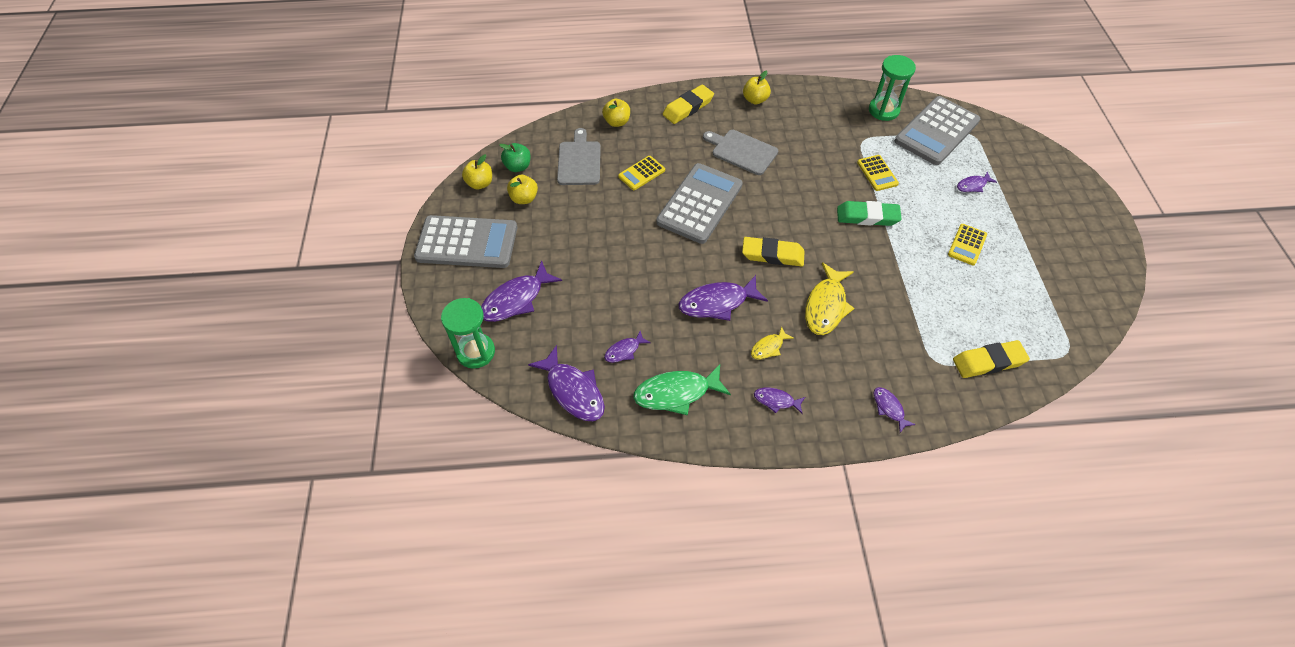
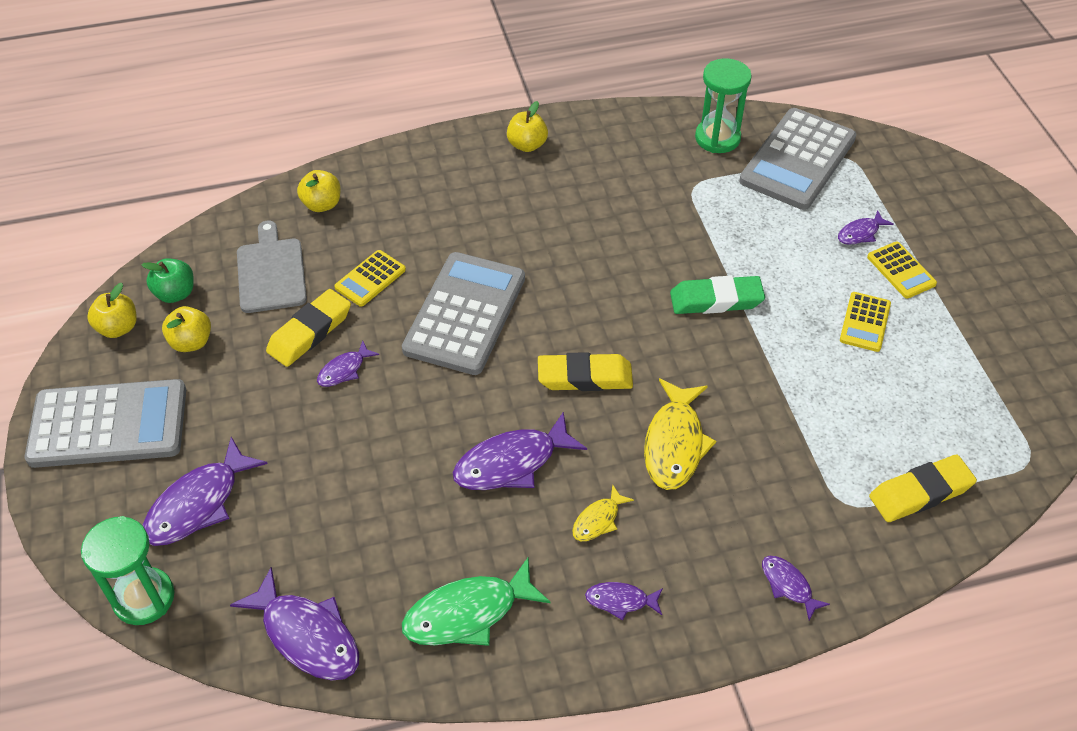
camera: 10 degrees left, 5 degrees down
purple fish [604,331,651,363] -> purple fish moved to [317,341,379,387]
yellow eraser [663,85,714,124] -> yellow eraser moved to [266,289,351,367]
grey cutting board [703,130,778,175] -> none
yellow calculator [857,155,899,191] -> yellow calculator moved to [867,242,937,299]

